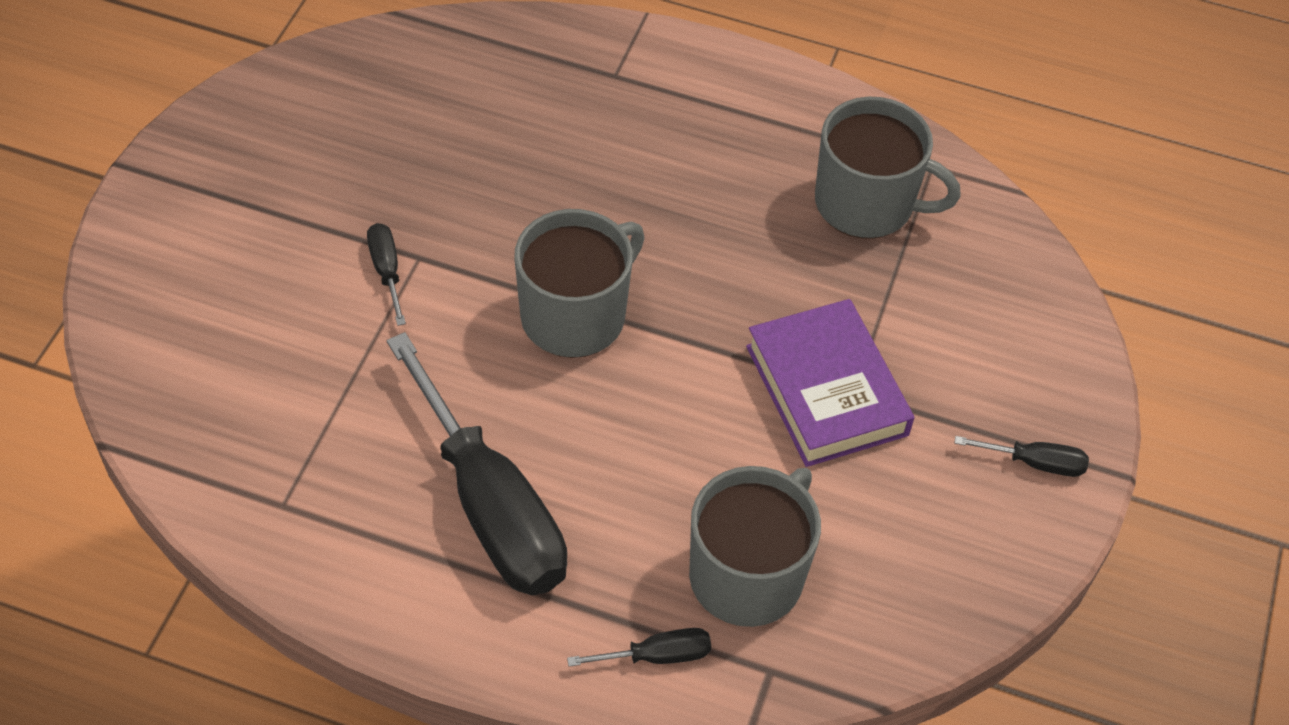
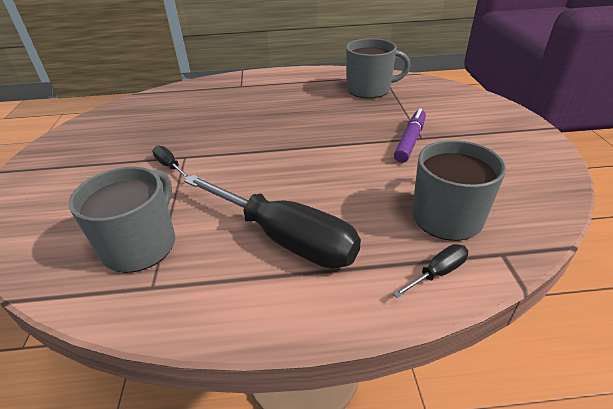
camera: 20 degrees left, 15 degrees down
grey mug [514,209,645,358] -> grey mug moved to [69,167,175,273]
purple book [746,299,914,467] -> purple marker [394,108,426,163]
black screwdriver [955,436,1089,477] -> none

